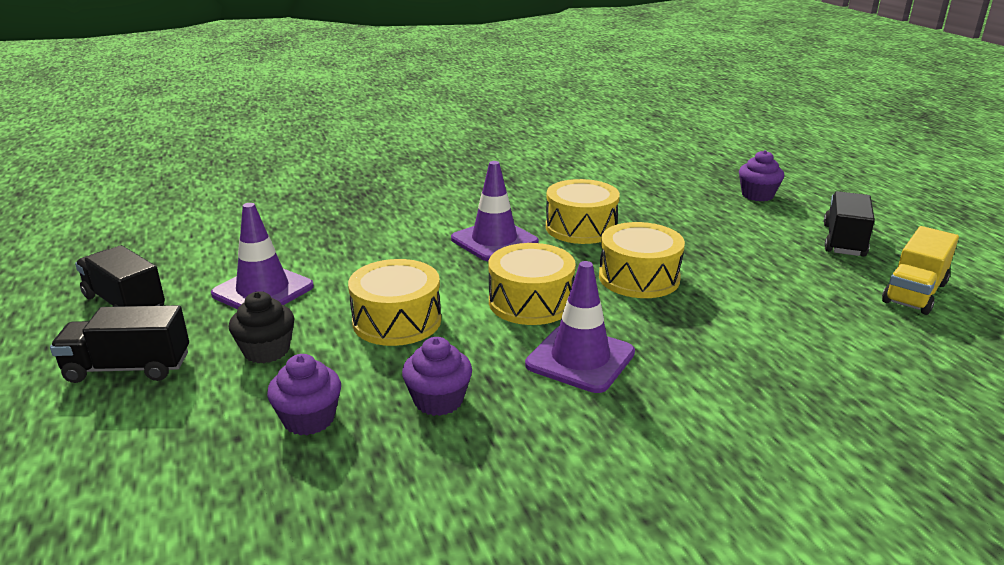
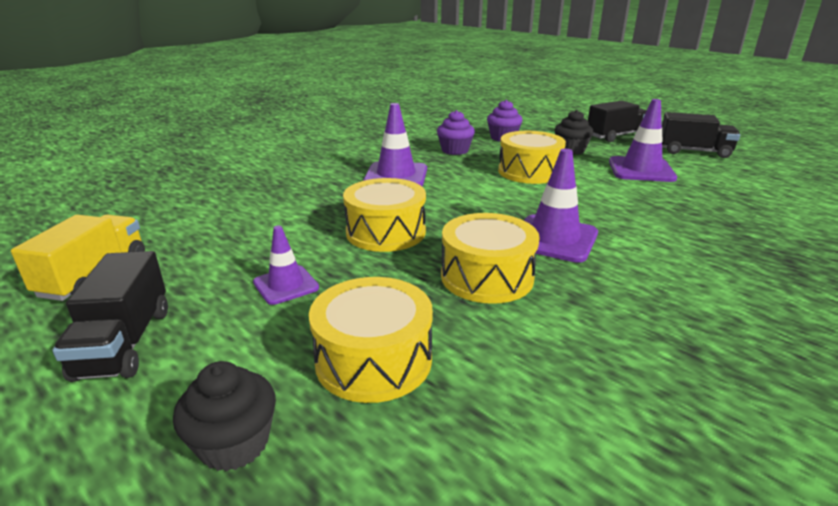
camera: 155 degrees right, 0 degrees up
yellow drum [488,243,576,325] -> yellow drum moved to [309,277,433,403]
purple cupcake [739,150,784,201] -> black cupcake [173,361,276,471]
none -> purple traffic cone [253,225,319,305]

